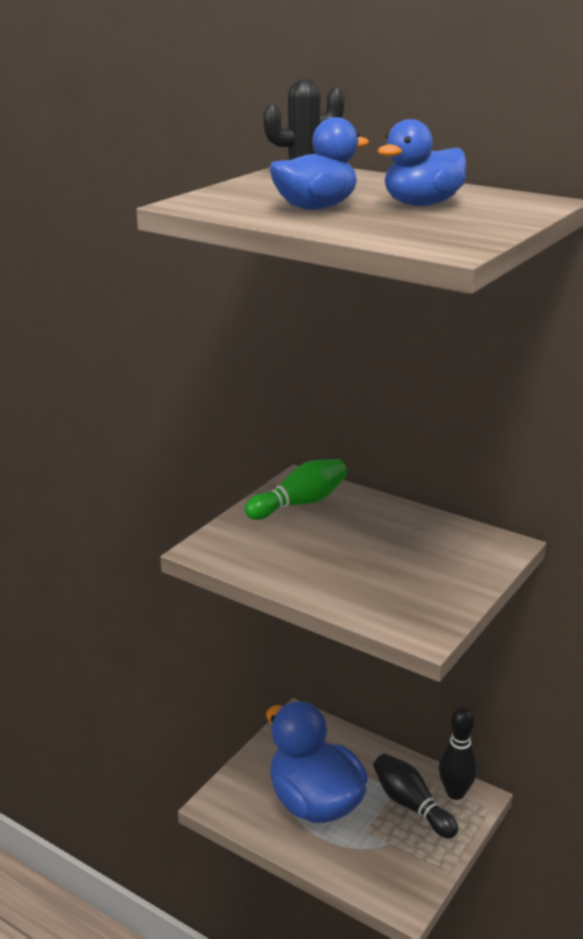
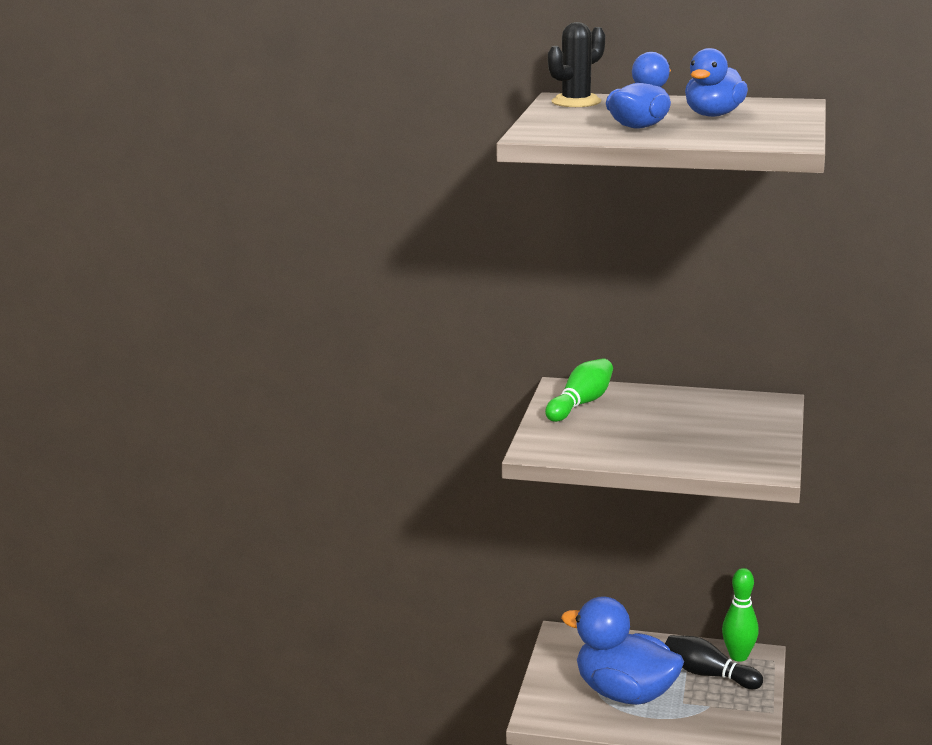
camera: 20 degrees left, 5 degrees down
black bowling pin [439,707,477,800] -> green bowling pin [722,568,759,662]

